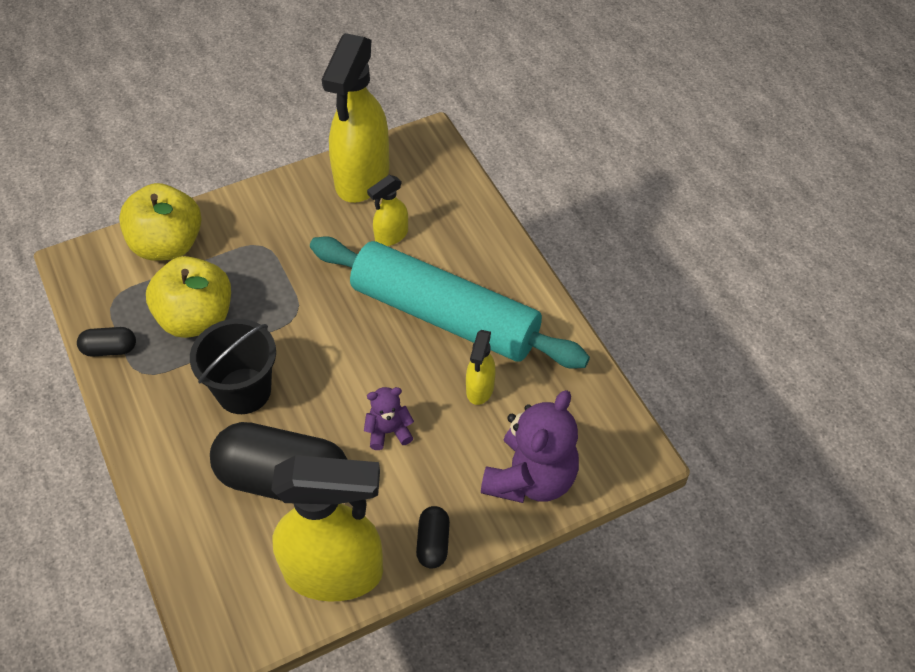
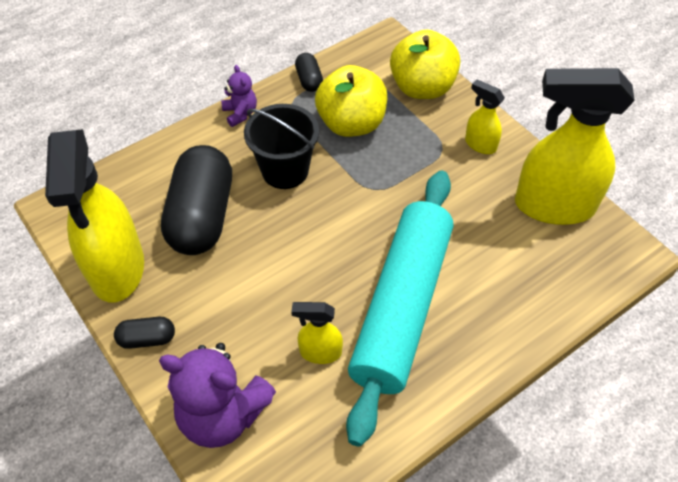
camera: 80 degrees right, 0 degrees up
purple teddy bear [364,387,414,450] -> purple teddy bear moved to [221,65,257,127]
yellow spray bottle [367,175,408,246] -> yellow spray bottle moved to [465,79,505,154]

